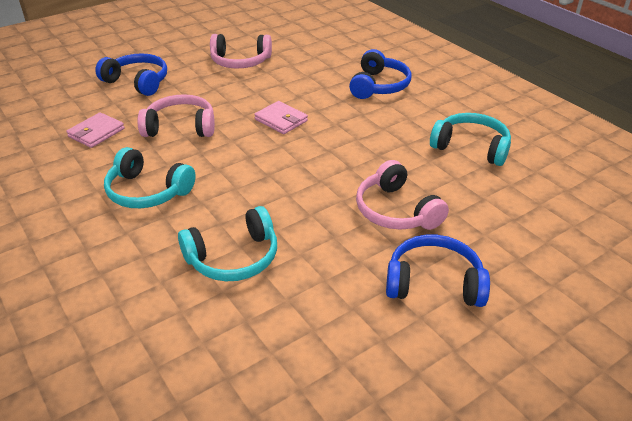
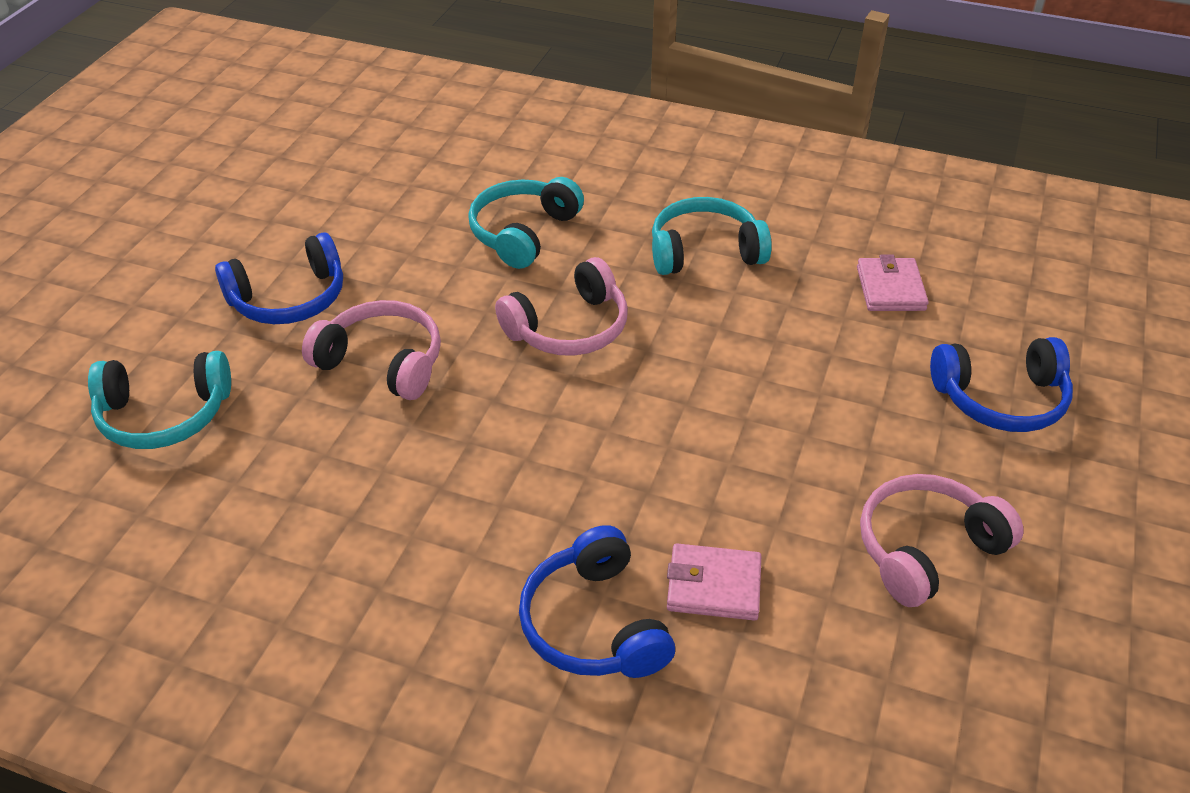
camera: 145 degrees right, 5 degrees up
pink headphones [137,94,215,137] -> pink headphones moved to [495,257,628,356]
pink wallet [254,101,308,134] -> pink wallet moved to [667,543,761,621]
turquoise headphones [430,113,511,166] -> turquoise headphones moved to [88,351,231,449]

